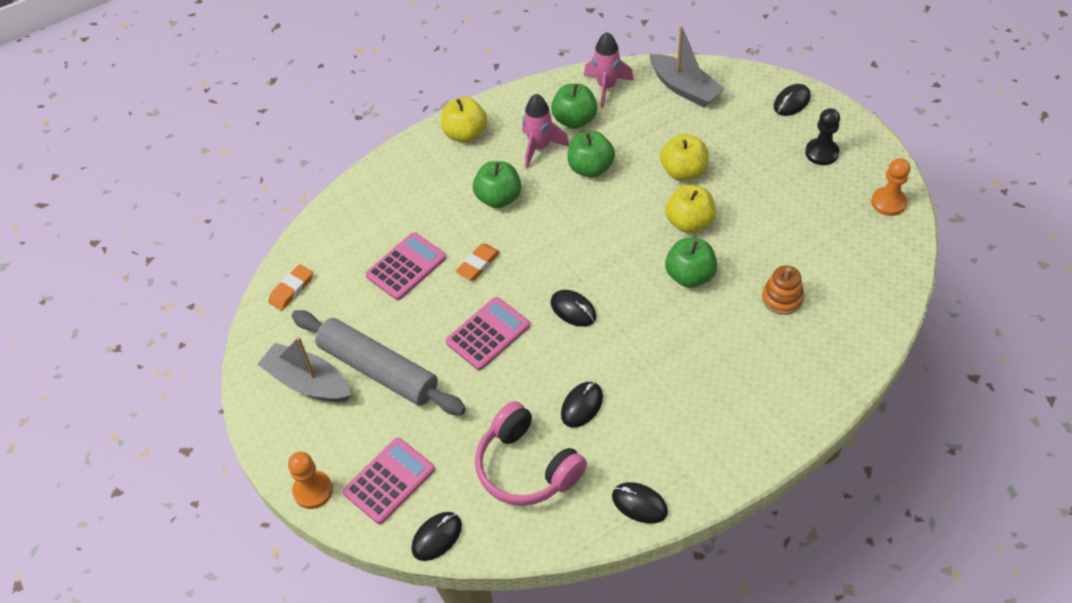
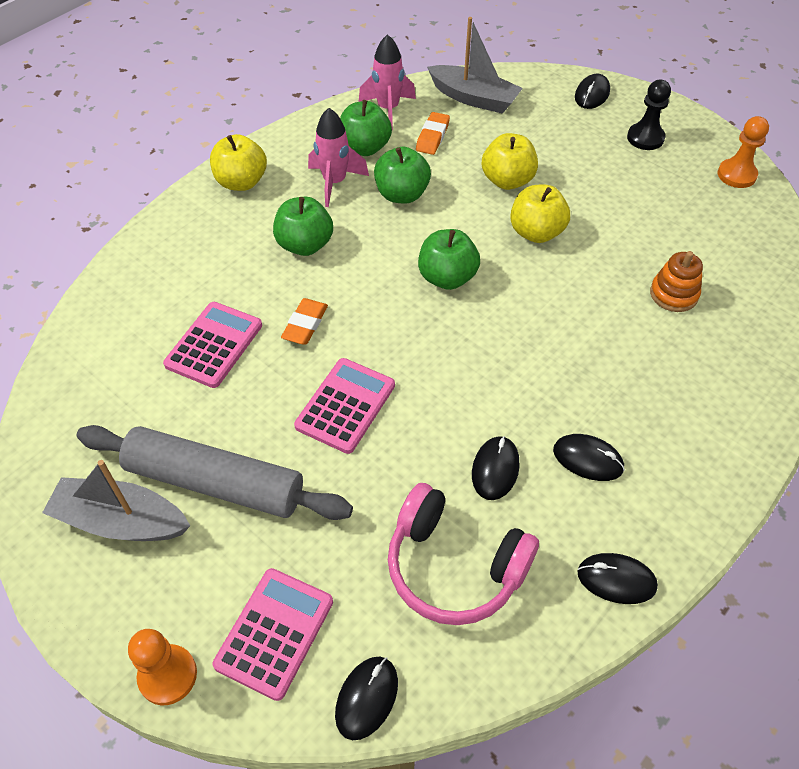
camera: 20 degrees left, 0 degrees up
orange eraser [268,264,313,311] -> orange eraser moved to [416,112,450,155]
black mouse [551,290,596,327] -> black mouse moved to [553,434,625,481]
green apple [665,238,717,288] -> green apple moved to [418,229,480,290]

